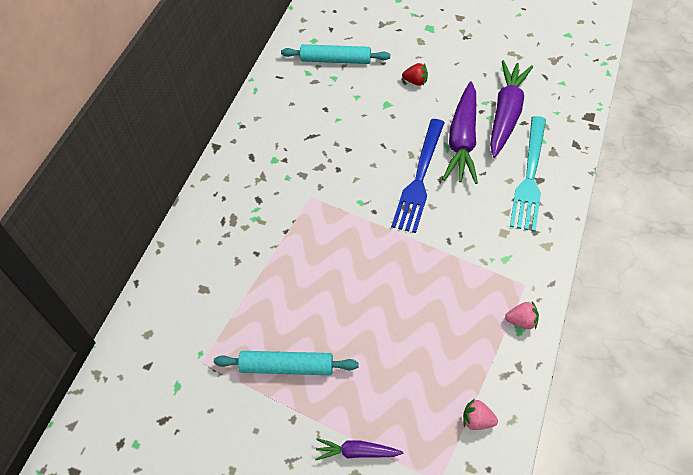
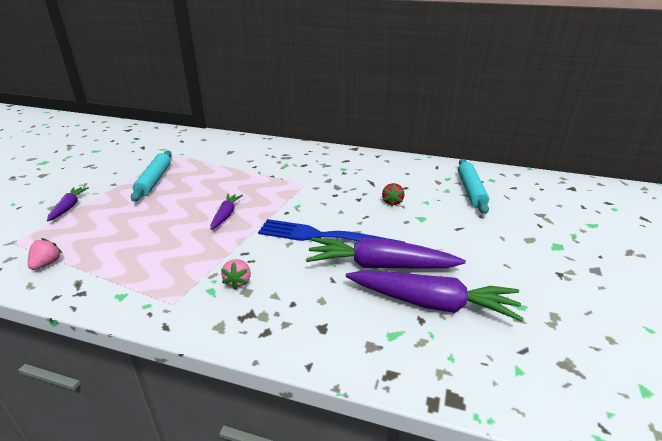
camera: 85 degrees right, 25 degrees down
red strawberry [402,63,428,86] -> red strawberry moved to [382,183,404,206]
pink strawberry [505,301,539,329] -> pink strawberry moved to [221,259,251,290]
turquoise fork [510,116,546,232] -> none
none -> purple carrot [210,194,243,230]

